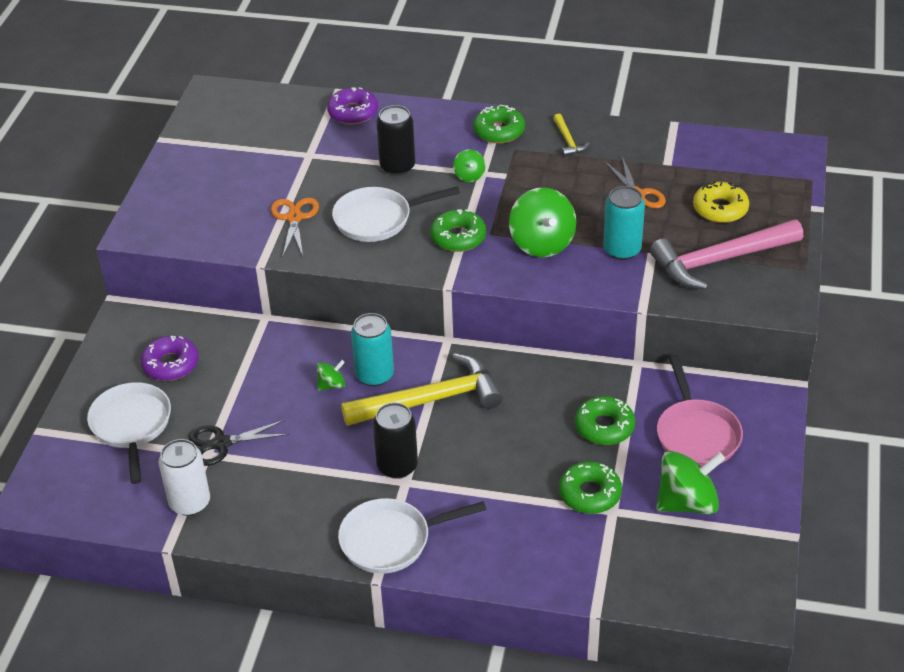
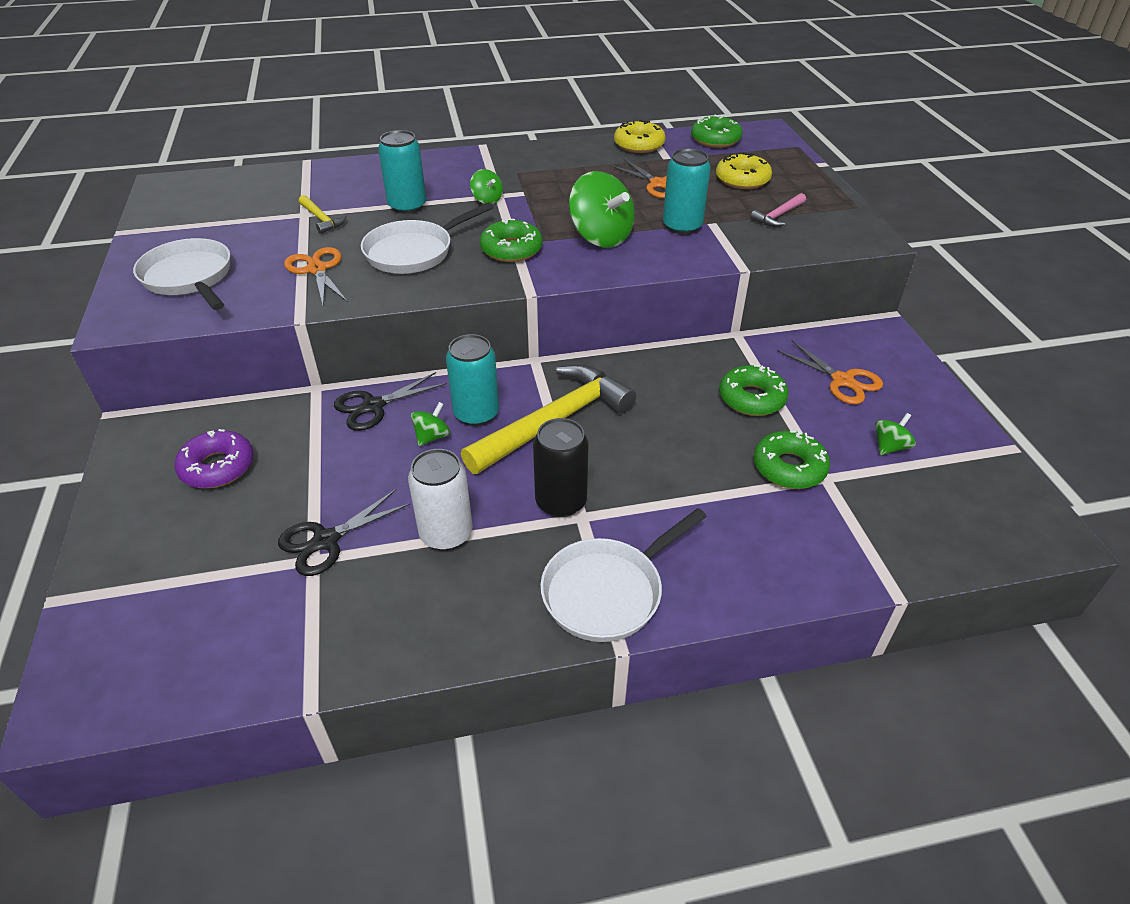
camera: 25 degrees left, 0 degrees up
white pan [87,382,171,484] -> white pan moved to [133,238,230,310]
white can [159,439,210,516] -> white can moved to [408,449,473,550]
purple donut [327,87,378,125] -> none
black can [377,105,415,176] -> turquoise can [378,130,426,214]
green donut [473,105,525,144] -> green donut moved to [691,115,743,148]
yellow hammer [553,114,590,157] -> yellow hammer moved to [299,195,347,234]
pink hammer [650,220,803,290] -> pink hammer [750,193,806,227], size x0.45
green spinning top [656,451,725,514] -> green spinning top [875,413,916,455], size x0.50
pink pan [657,355,743,467] -> orange scissors [777,341,883,404]
none -> black scissors [334,372,447,431]
none -> yellow donut [614,120,666,153]

